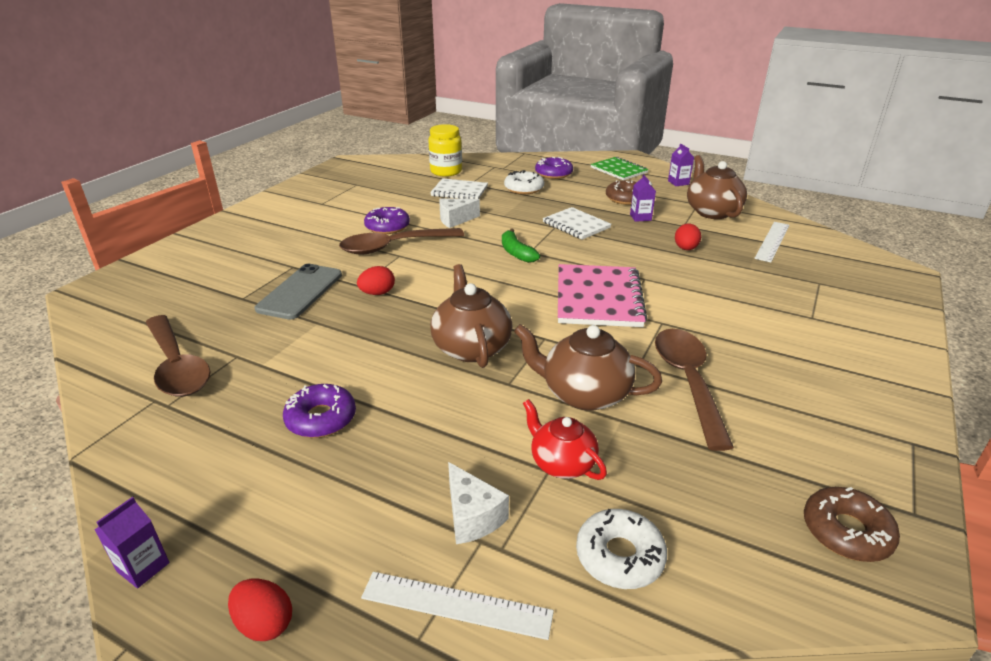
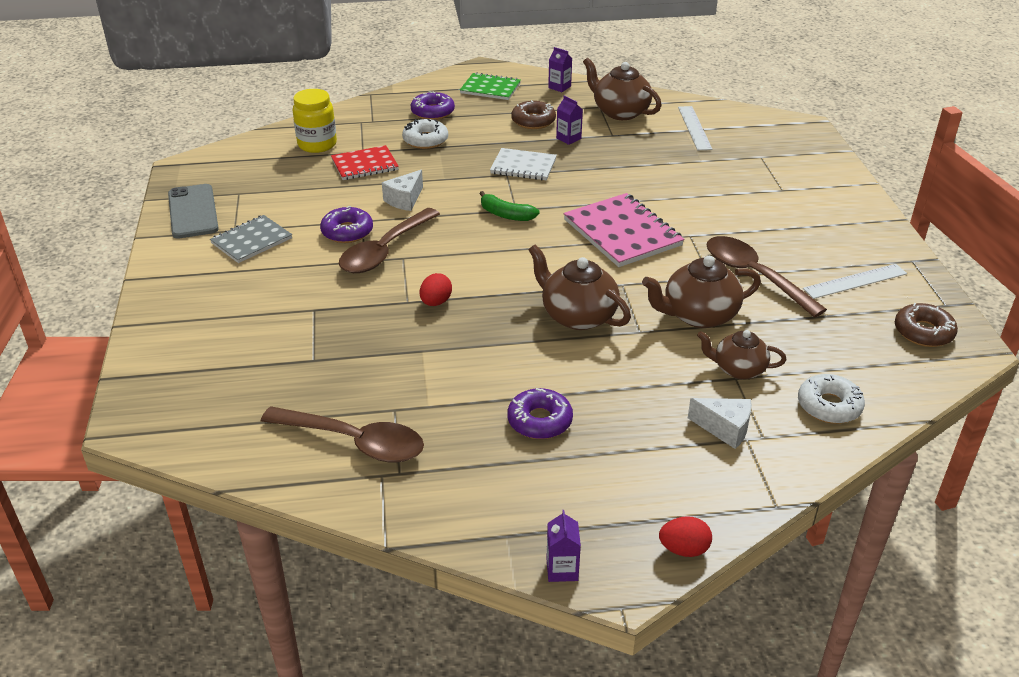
camera: 35 degrees left, 5 degrees up
grey phone [255,264,342,320] -> grey phone moved to [168,184,219,239]
white ruler [361,572,554,640] -> white ruler moved to [803,264,907,299]
white notebook [430,178,488,199] -> red notebook [331,145,399,180]
red teapot [523,399,607,480] -> brown teapot [697,330,786,379]
red egg [675,224,701,250] -> none
none -> grey notebook [210,215,292,263]

